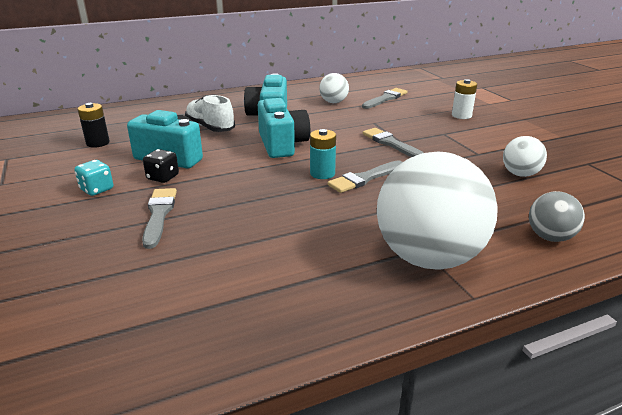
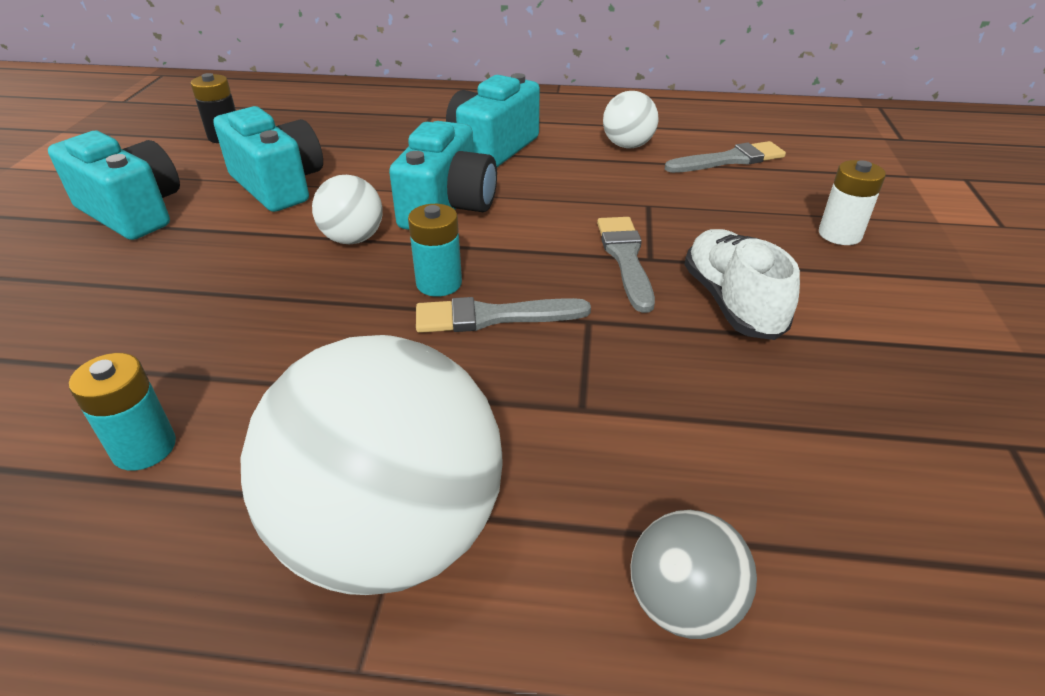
camera: 30 degrees right, 10 degrees up
turquoise dice [74,160,113,196] -> turquoise camera [48,131,180,240]
grey brush [142,188,177,249] -> none
black dice [143,149,179,183] -> none
white shoe [185,95,235,132] -> white shoe moved to [684,229,800,340]
white ball [503,136,547,177] -> white ball moved to [312,175,383,244]
none -> turquoise battery [69,353,176,471]

